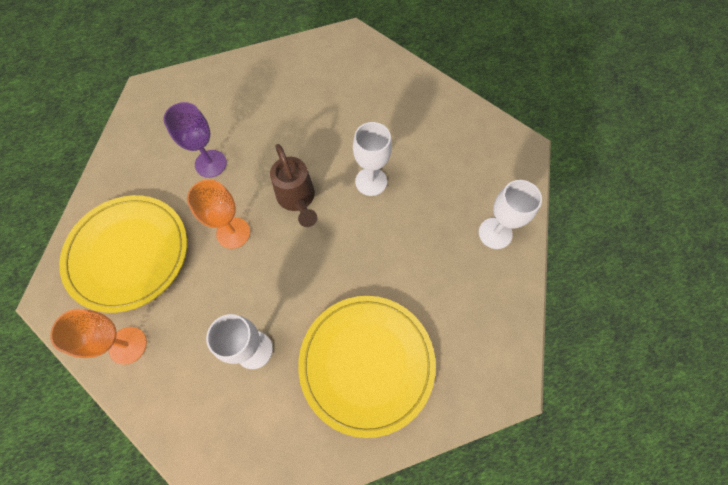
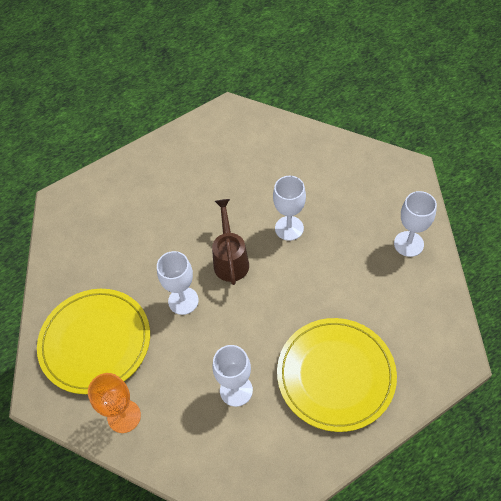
camera: 10 degrees left, 10 degrees down
purple goblet [164,102,227,178] -> none
orange goblet [187,179,250,249] -> white goblet [157,251,199,315]
brown watering can [270,144,317,227] -> brown watering can turned 150 degrees counterclockwise [212,199,249,285]

